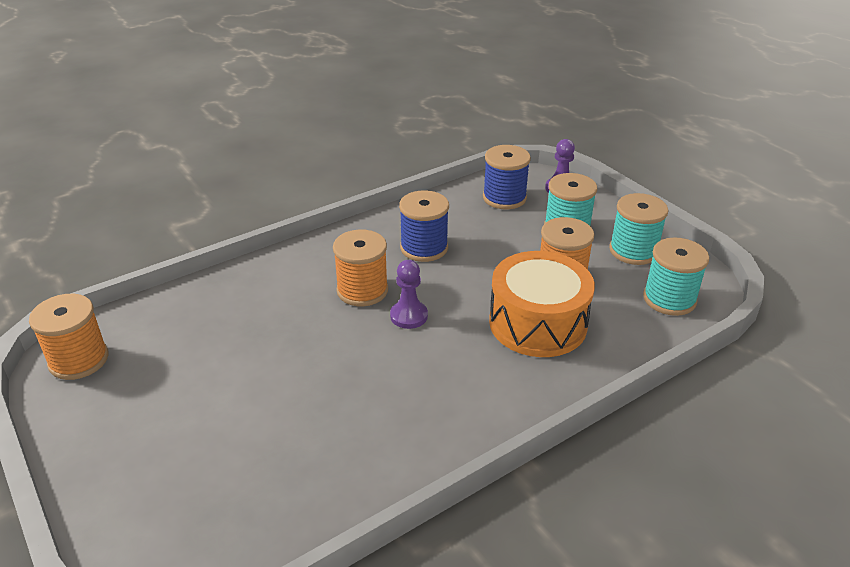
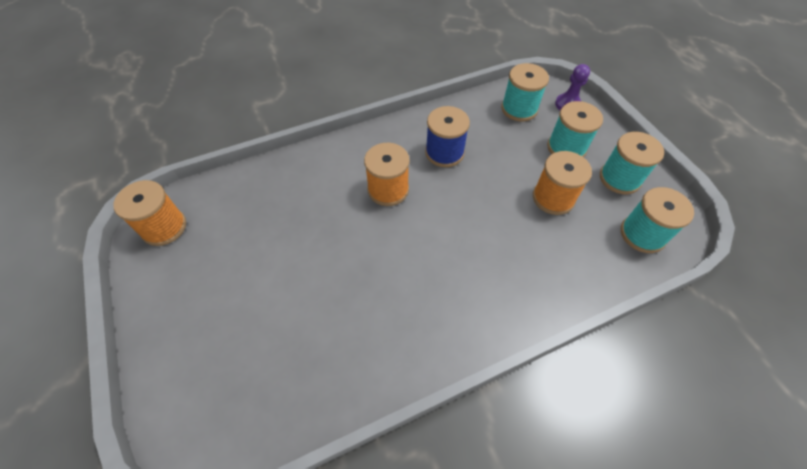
camera: 10 degrees right, 20 degrees up
purple pawn [390,260,428,329] -> none
blue spool [483,145,531,209] -> turquoise spool [501,63,549,122]
orange drum [489,251,595,357] -> none

